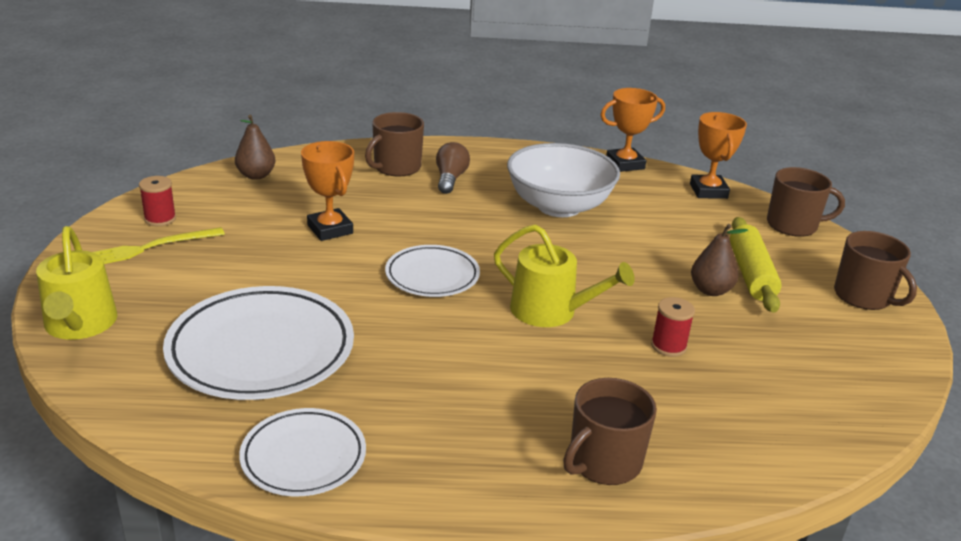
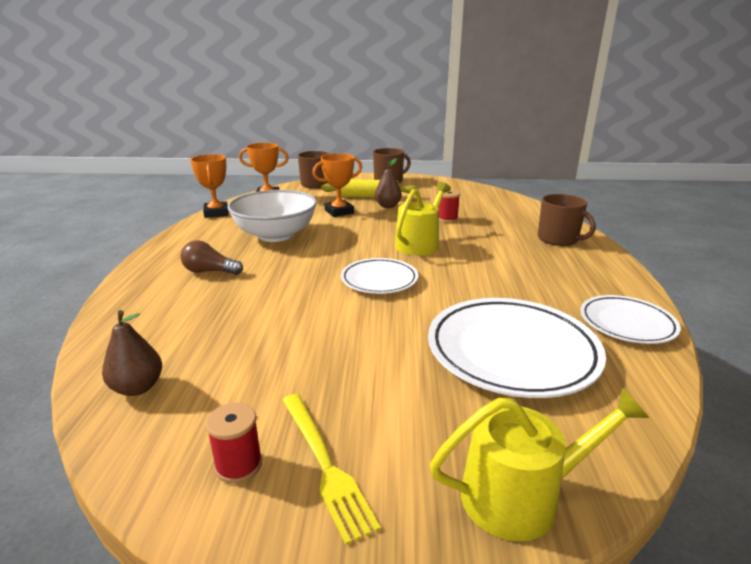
camera: 85 degrees left, 5 degrees down
orange trophy [301,141,354,241] -> orange trophy moved to [312,153,362,217]
brown mug [365,112,424,177] -> none

